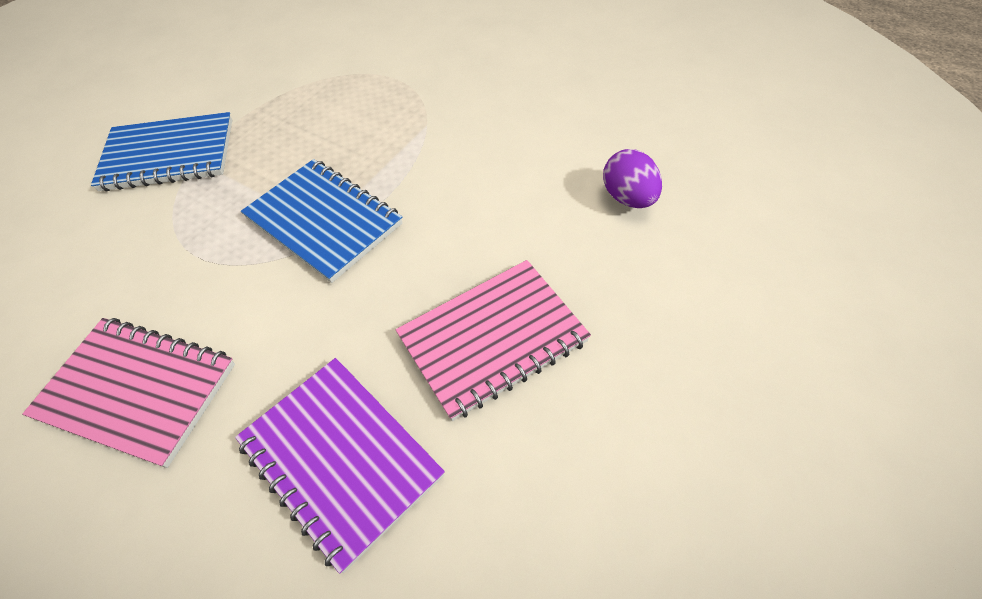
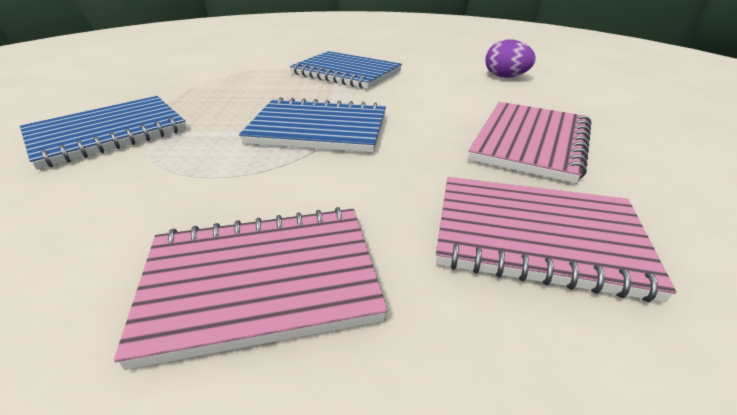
camera: 35 degrees left, 20 degrees down
purple notebook [235,358,445,574] -> pink notebook [436,177,676,302]
none -> blue notebook [290,51,402,89]

